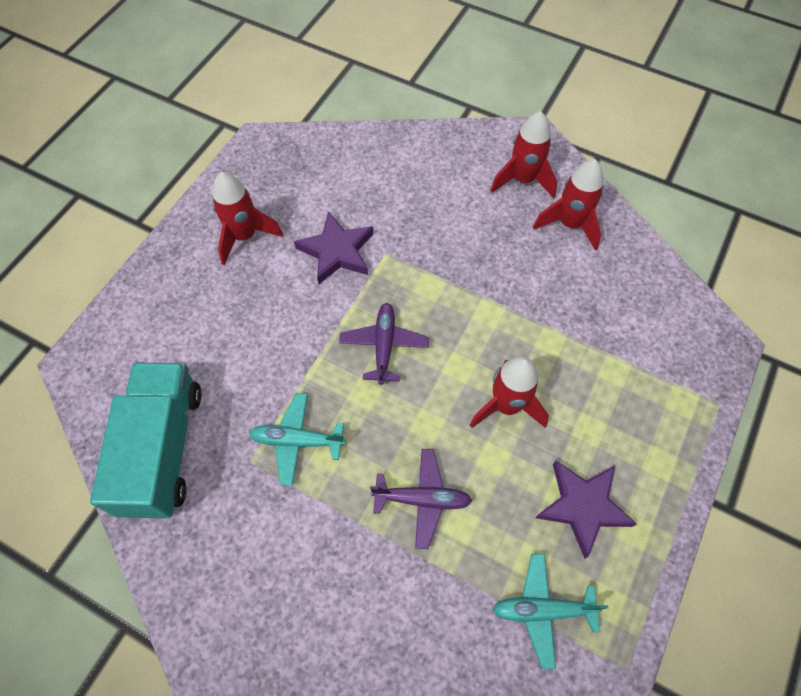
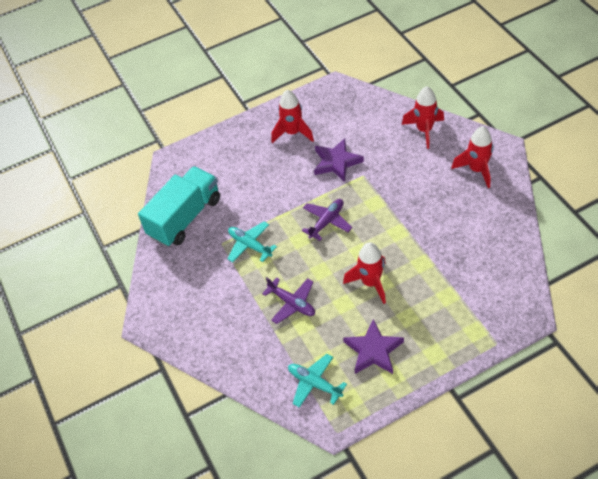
camera: 40 degrees right, 10 degrees down
red rocket [533,159,604,250] -> red rocket moved to [402,86,444,149]

